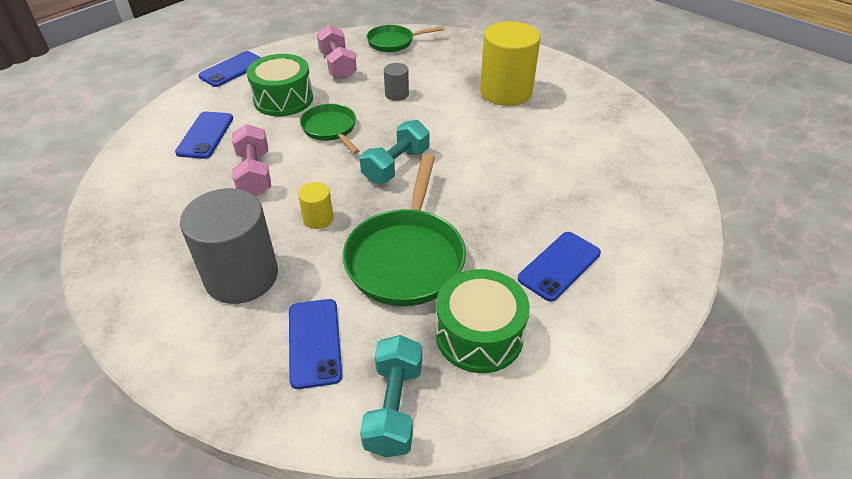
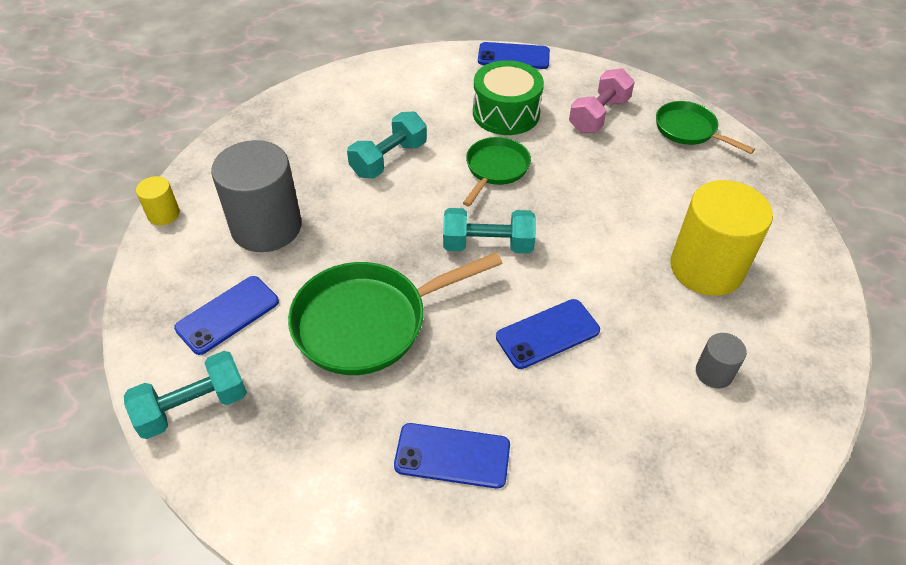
camera: 55 degrees right, 5 degrees up
blue phone [175,112,233,159] -> blue phone moved to [496,299,600,369]
pink dumbbell [232,124,271,197] -> turquoise dumbbell [347,112,427,179]
yellow cylinder [298,182,334,229] -> yellow cylinder moved to [136,176,180,225]
grey cylinder [384,63,409,101] -> grey cylinder moved to [696,333,747,388]
green drum [436,269,530,373] -> none

